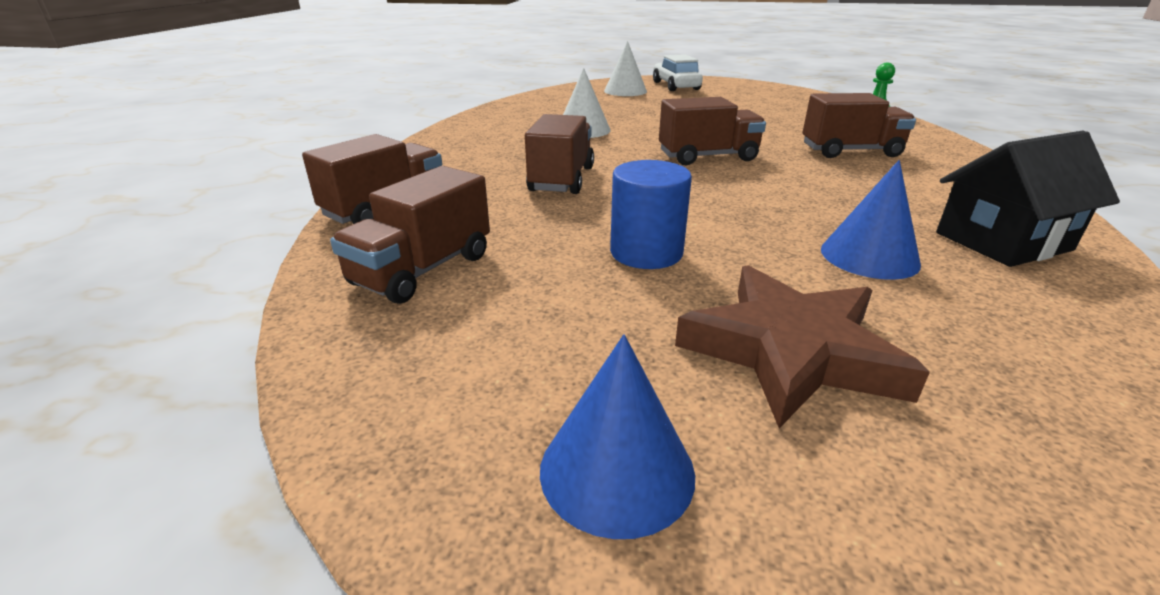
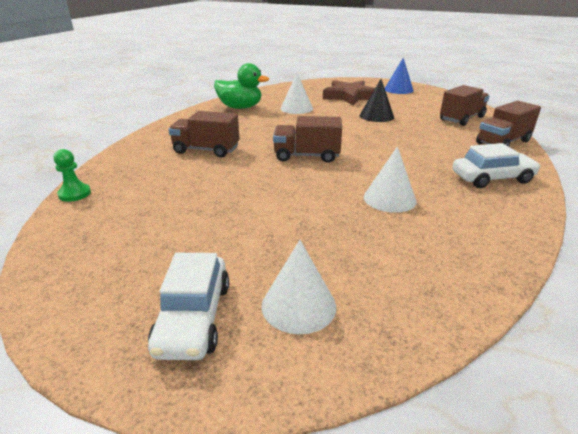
camera: 165 degrees left, 0 degrees up
brown truck [525,114,594,194] -> none
blue cylinder [610,160,692,269] -> black cone [359,79,394,122]
blue cone [821,160,921,280] -> white cone [280,73,313,114]
black house [936,130,1120,267] -> green duck [214,63,269,109]
none -> white car [453,143,541,188]

